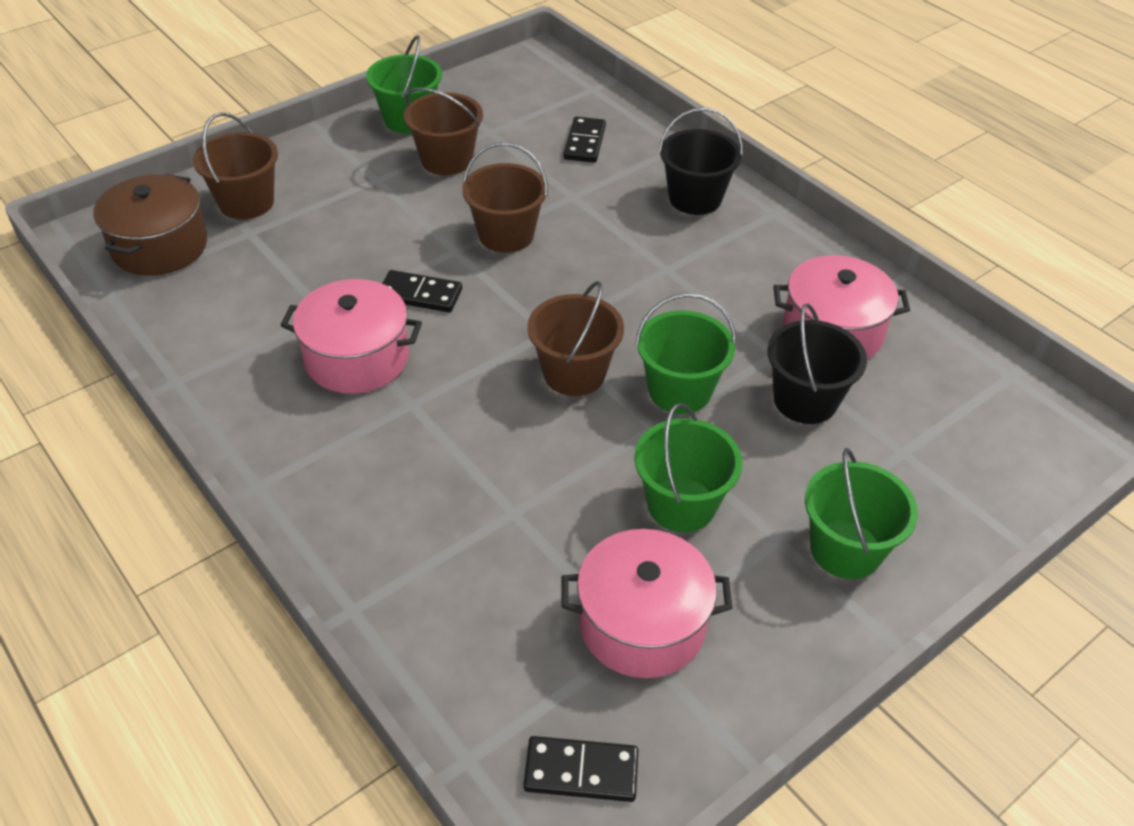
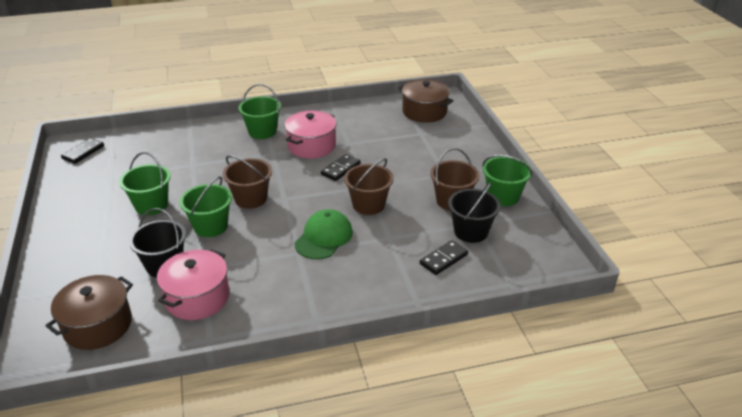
camera: 115 degrees right, 10 degrees down
brown bucket [193,112,278,219] -> none
pink pot [561,529,732,678] -> none
black domino [563,116,606,163] -> black domino turned 75 degrees counterclockwise [420,240,468,275]
black bucket [659,107,743,215] -> black bucket moved to [448,182,501,243]
green bucket [805,448,918,579] -> green bucket moved to [238,84,281,139]
none -> brown pot [45,275,133,350]
none -> green cap [294,209,353,259]

